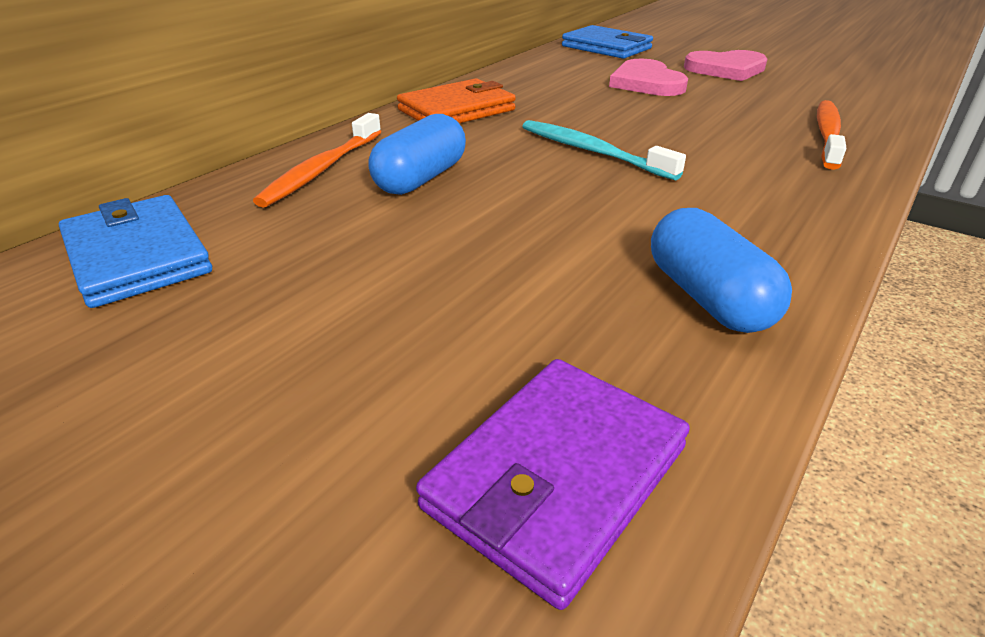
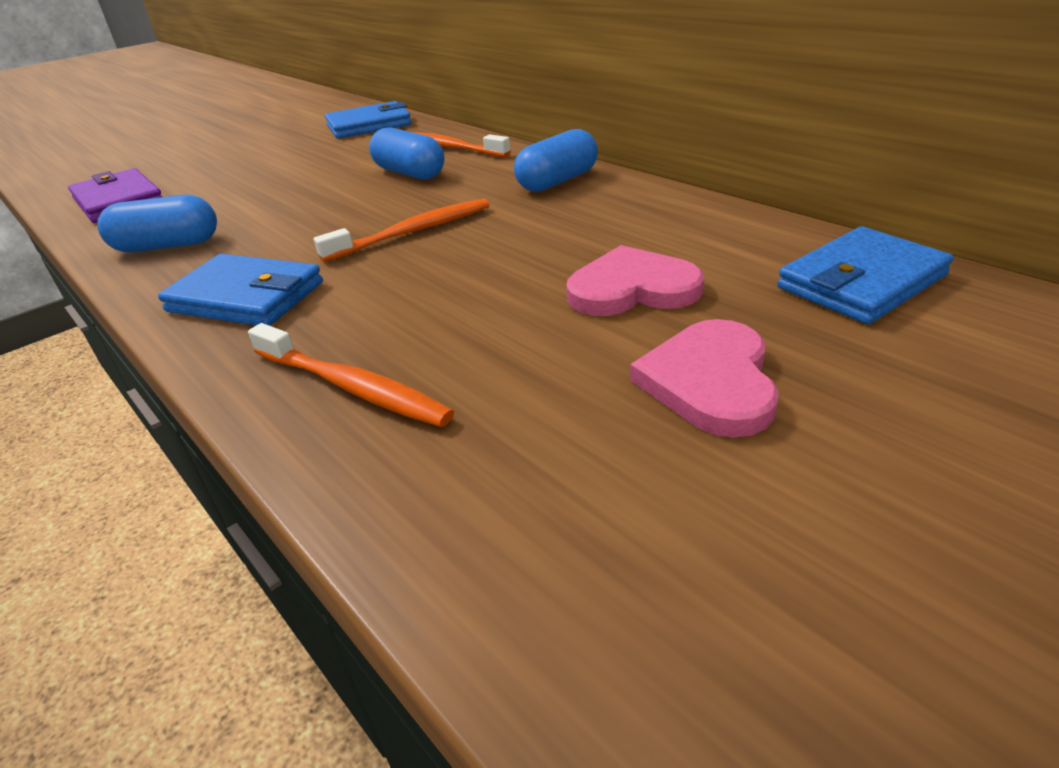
camera: 105 degrees right, 0 degrees up
orange wallet [397,78,516,123] -> blue capsule [514,129,598,192]
turquoise toothbrush [522,120,686,180] -> orange toothbrush [314,198,489,262]
none -> blue wallet [158,254,323,326]

